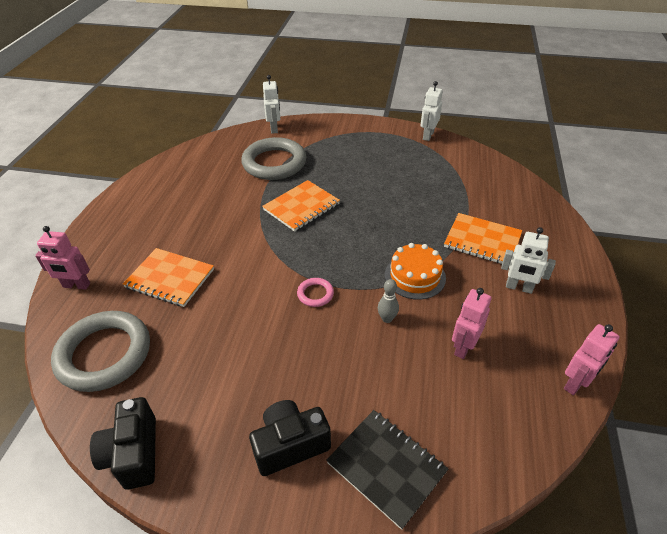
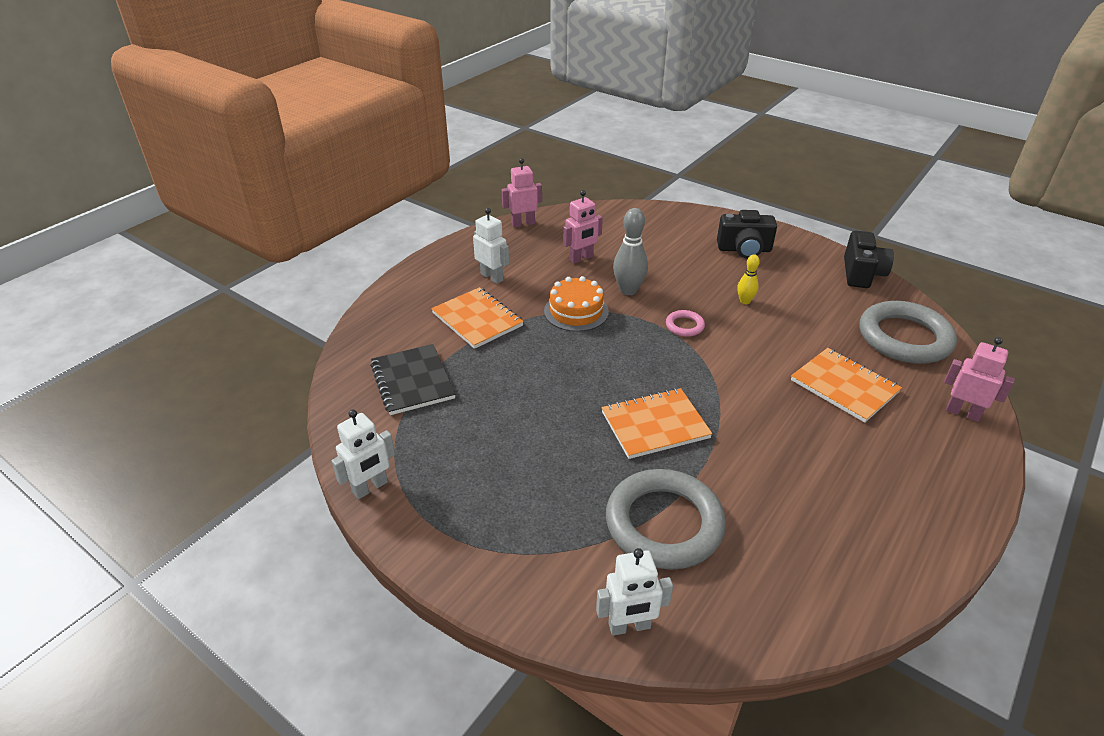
camera: 155 degrees left, 5 degrees down
white robot [263,75,280,134] -> white robot turned 120 degrees counterclockwise [596,548,673,636]
black notebook [326,410,448,530] -> black notebook moved to [370,344,456,415]
grey bowling pin [378,279,399,323] -> grey bowling pin [613,208,648,295], size x1.72
none -> yellow bowling pin [737,254,760,304]

